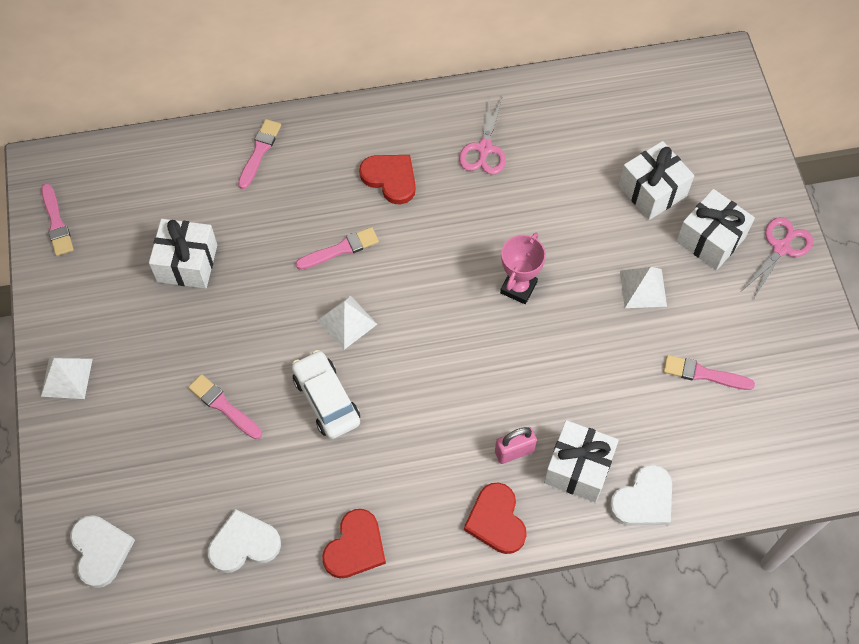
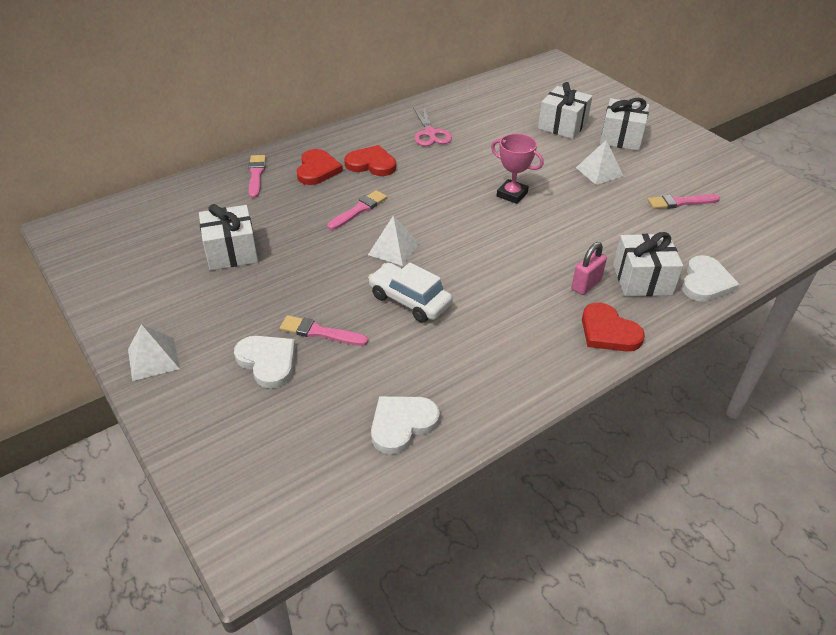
camera: 25 degrees left, 20 degrees down
pink brush [41,184,74,256] -> none
white heart [70,515,135,588] -> white heart moved to [234,336,296,389]
red heart [322,509,386,578] -> red heart moved to [297,149,343,185]
pink trophy [500,232,546,304] -> pink trophy turned 60 degrees counterclockwise [491,134,544,204]
pink scissors [741,217,814,300] -> none

